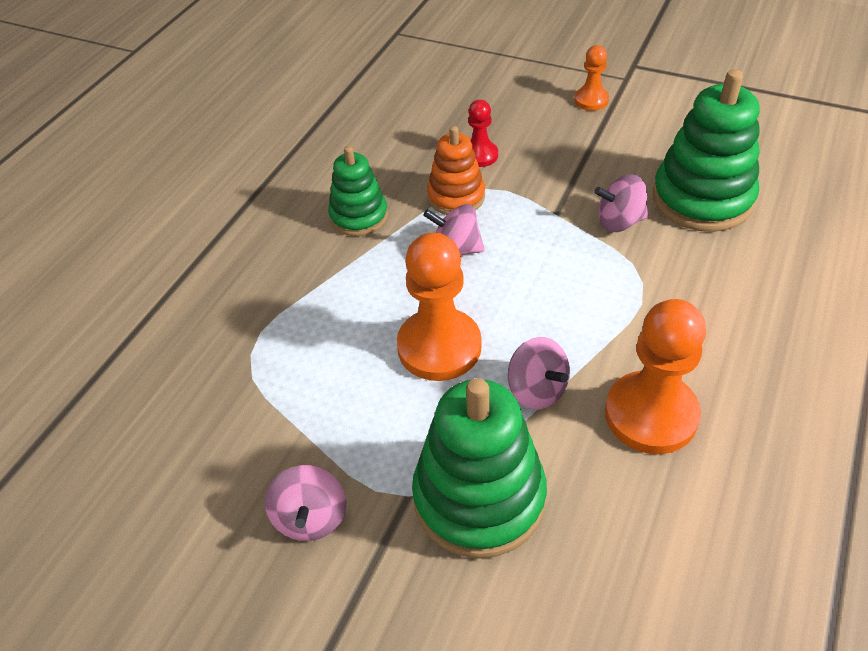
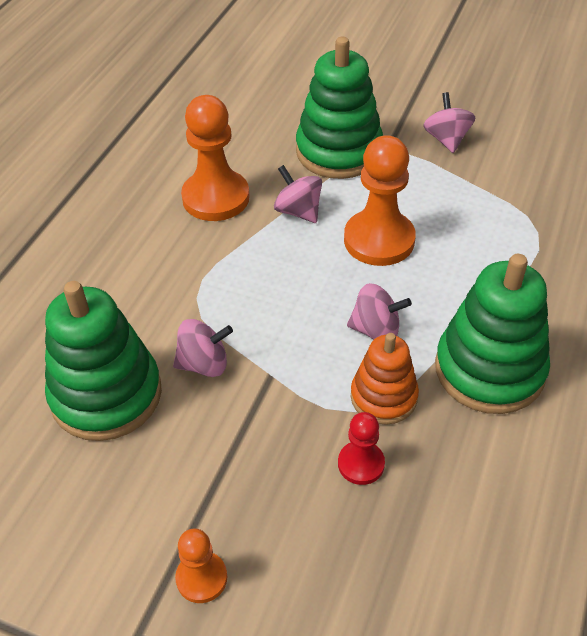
camera: 175 degrees right, 0 degrees up
green stacking toy [328,146,388,236] -> green stacking toy [435,254,550,414], size x1.67

